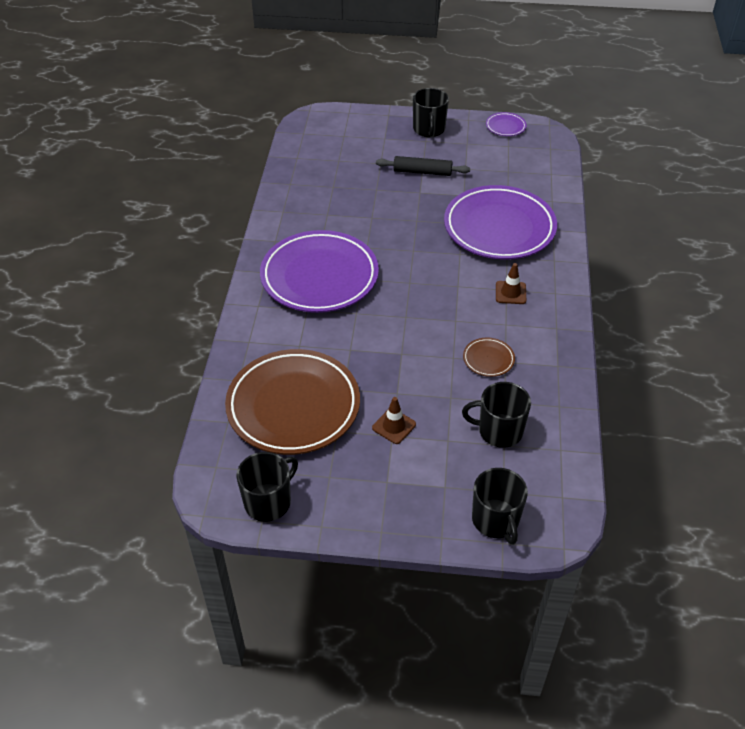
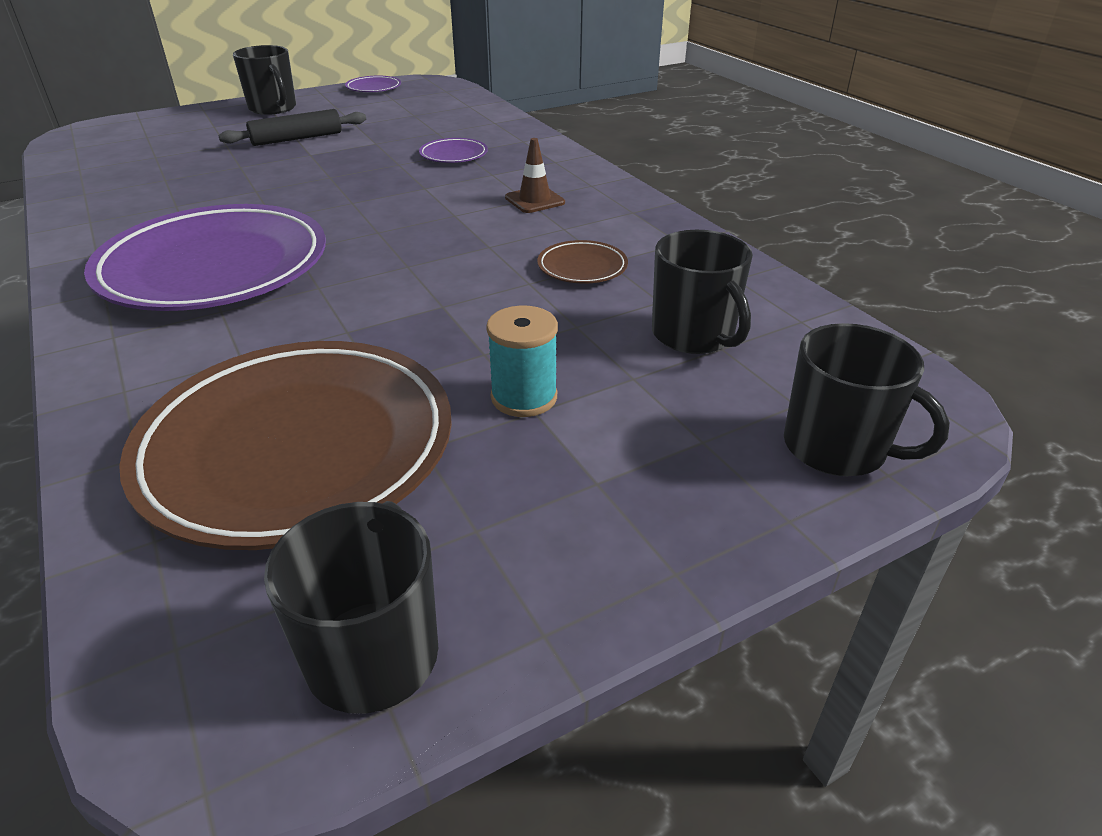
camera: 35 degrees left, 10 degrees down
brown traffic cone [372,397,416,444] -> turquoise spool [486,306,558,417]
purple plate [444,185,557,260] -> purple plate [419,138,488,163], size x0.41
black mug [462,382,531,448] -> black mug turned 90 degrees counterclockwise [652,230,753,354]

